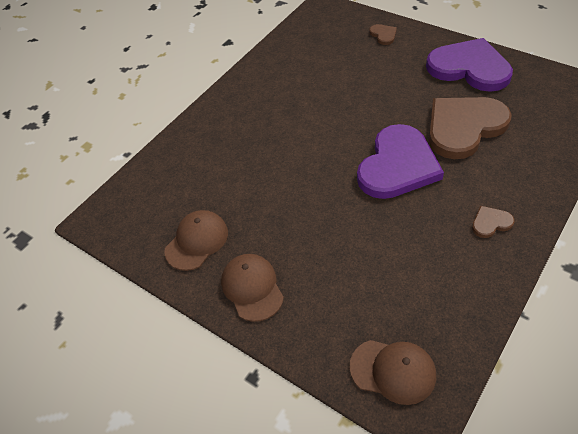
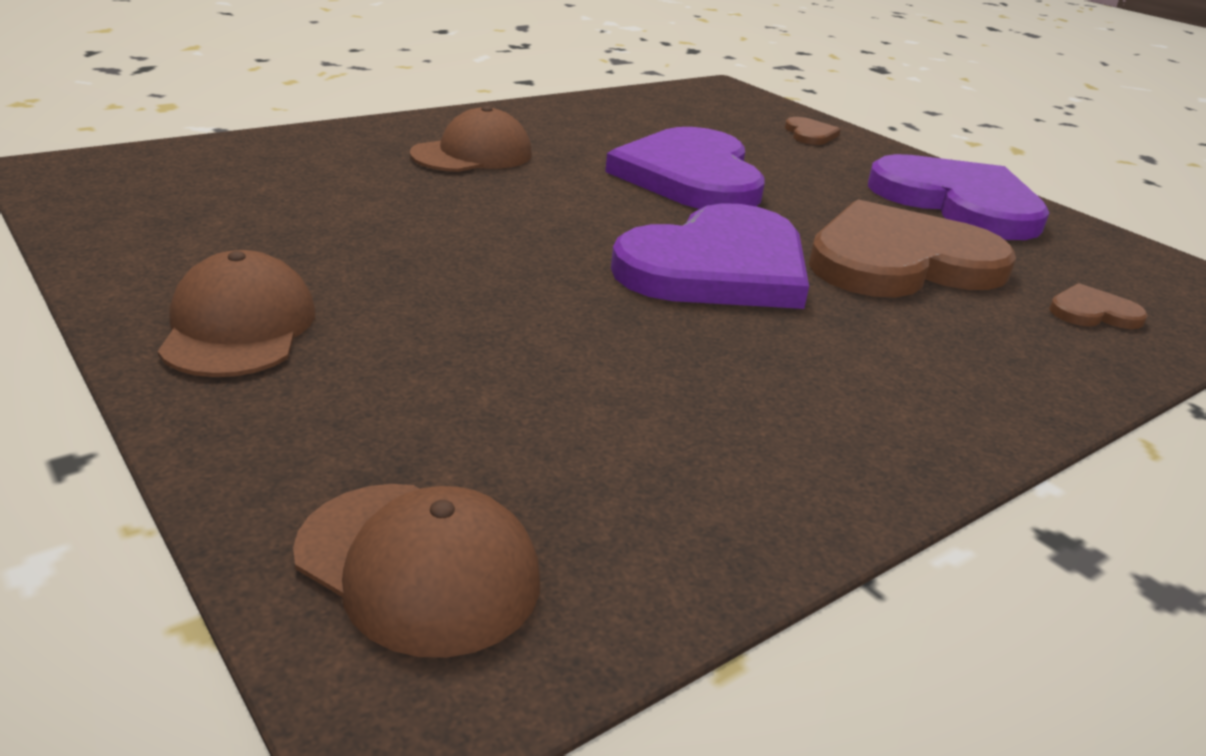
camera: 10 degrees right, 20 degrees down
brown cap [164,210,228,271] -> brown cap moved to [410,106,532,172]
brown heart [472,206,515,238] -> brown heart moved to [1049,283,1148,329]
none -> purple heart [605,127,765,209]

